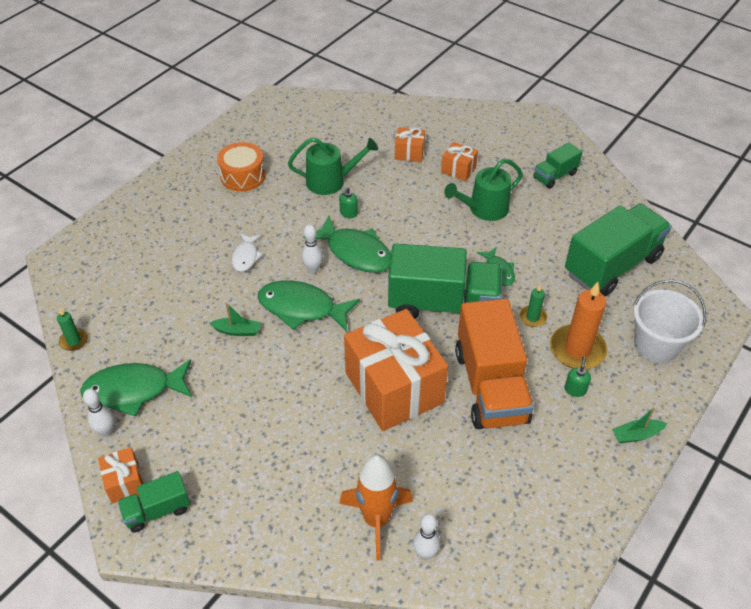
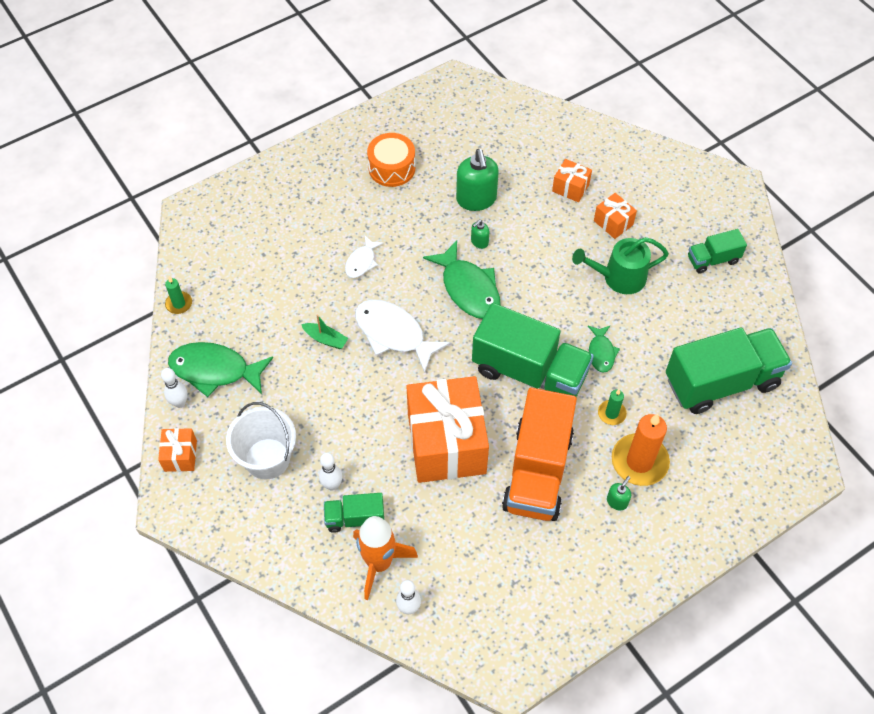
camera: 20 degrees right, 10 degrees up
green truck [118,471,190,533] -> green truck moved to [324,493,384,533]
green fish [258,280,360,332] -> white fish [355,299,450,373]
green watering can [288,138,378,195] -> green soap dispenser [456,149,499,211]
white bowling pin [302,224,323,274] -> white bowling pin moved to [319,453,342,490]
green boat [612,407,667,443] -> none
white bucket [633,279,706,363] -> white bucket moved to [226,402,296,480]

